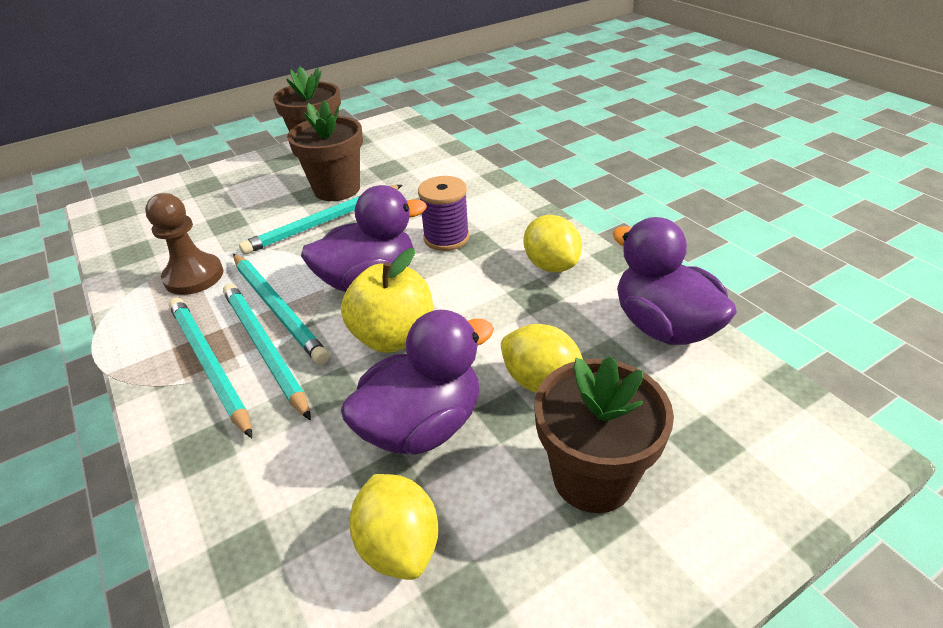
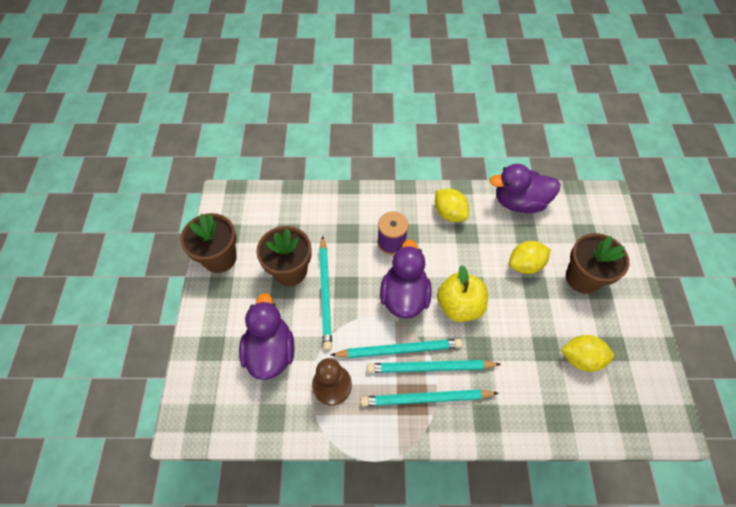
camera: 60 degrees left, 20 degrees up
purple duck [341,310,494,455] -> purple duck moved to [239,293,294,380]
yellow lemon [524,215,582,273] -> yellow lemon turned 45 degrees clockwise [435,189,469,222]

